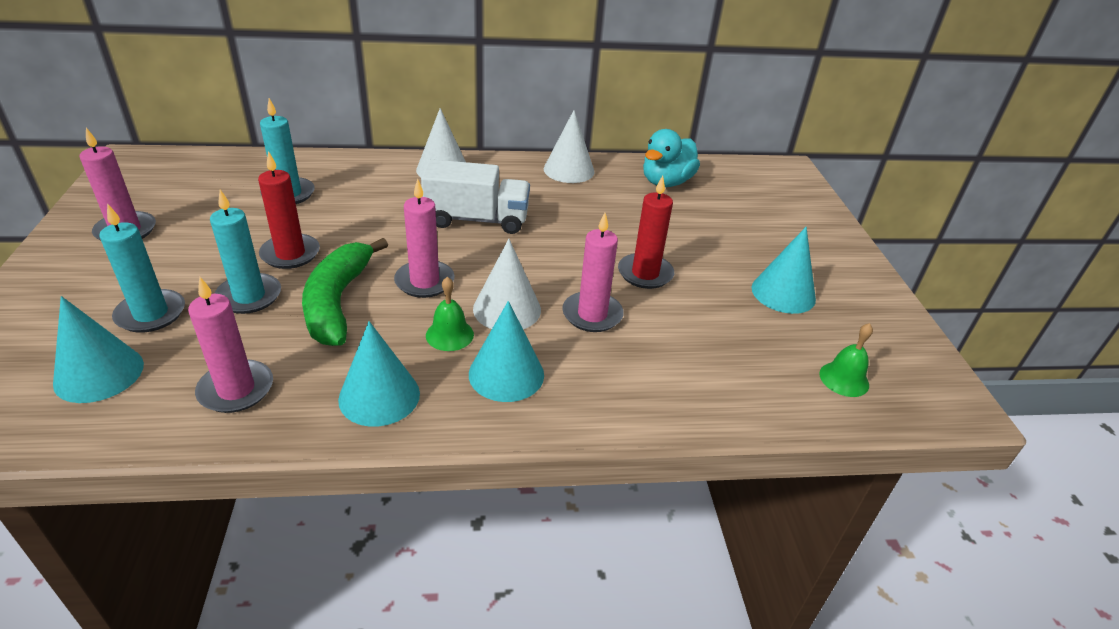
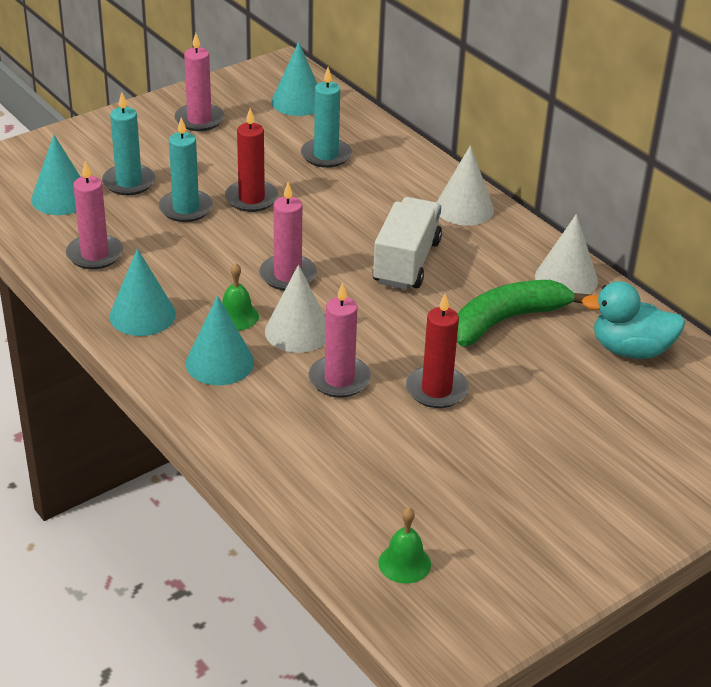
camera: 60 degrees right, 0 degrees up
green banana [302,238,388,346] -> green banana moved to [457,280,590,346]
white truck [421,159,530,234] -> white truck turned 135 degrees counterclockwise [372,197,442,290]
turquoise cone [751,227,816,314] -> turquoise cone moved to [271,42,317,116]

